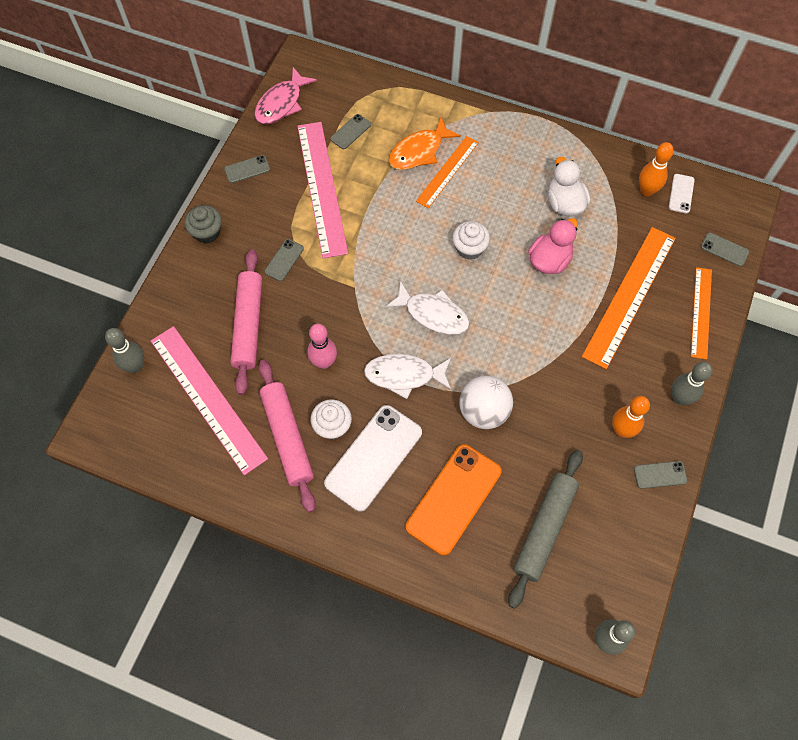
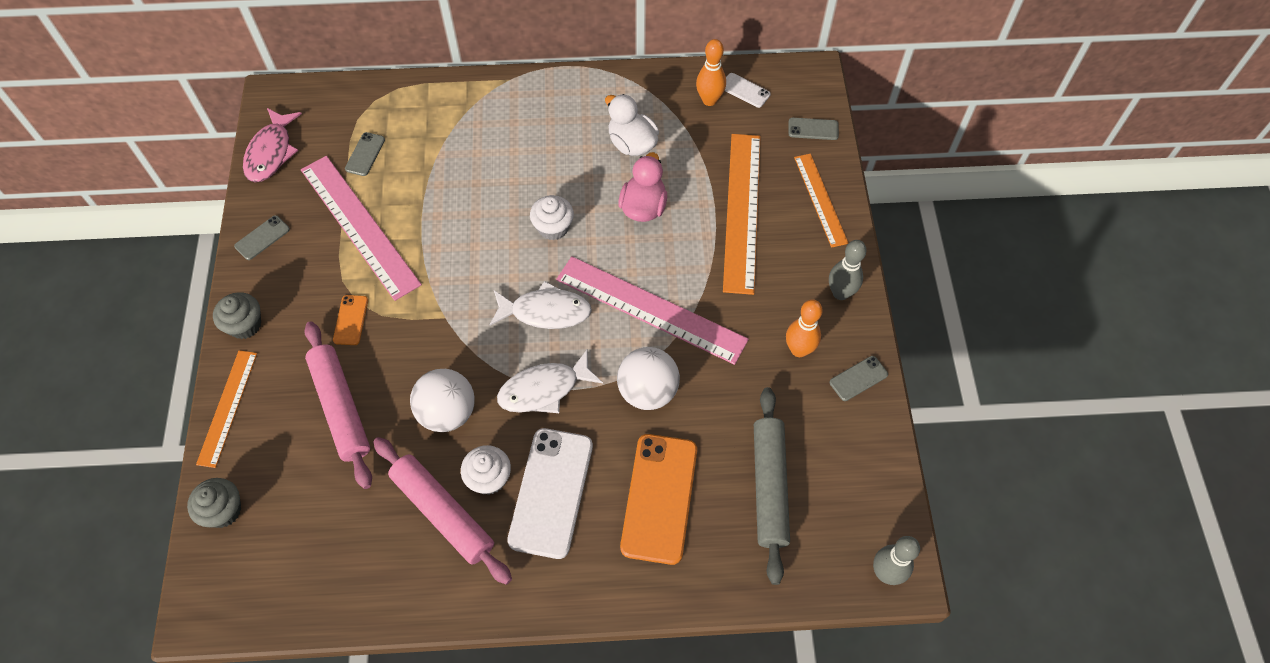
camera: 25 degrees left, 5 degrees down
grey bowling pin [105,328,144,373] -> grey cupcake [187,478,241,528]
pink ruler [151,326,268,475] -> pink ruler moved to [556,256,749,365]
grey phone [264,239,304,281] -> orange phone [333,295,368,345]
pink bowling pin [307,324,337,369] -> white ball [410,369,475,432]
orange fish [389,117,461,170] -> none
orange ruler [416,136,479,208] -> orange ruler moved to [196,350,257,468]
white phone [669,174,694,213] -> white phone turned 45 degrees counterclockwise [725,73,771,108]

